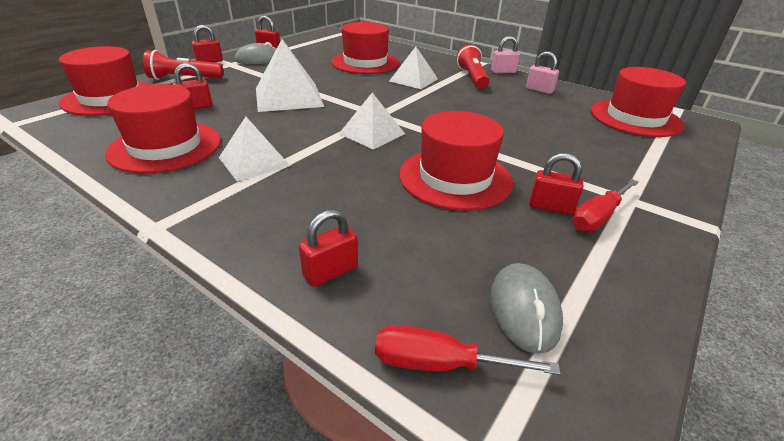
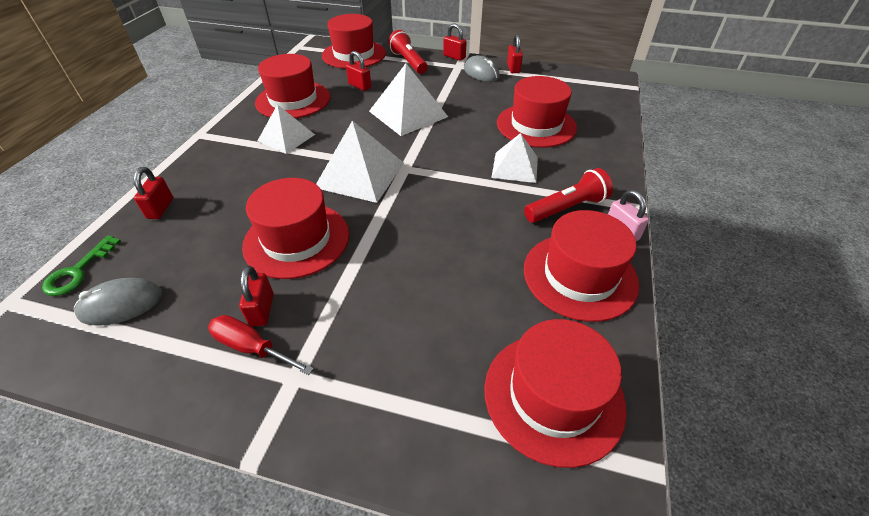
camera: 70 degrees right, 10 degrees up
red padlock [299,209,358,287] -> red padlock turned 60 degrees clockwise [134,167,173,219]
white pyramid [339,93,405,150] -> white pyramid [316,121,404,203], size x1.52
red screwdriver [375,325,561,375] -> green key [42,235,121,296]
pink padlock [526,52,559,94] -> red hat [524,210,639,322]

